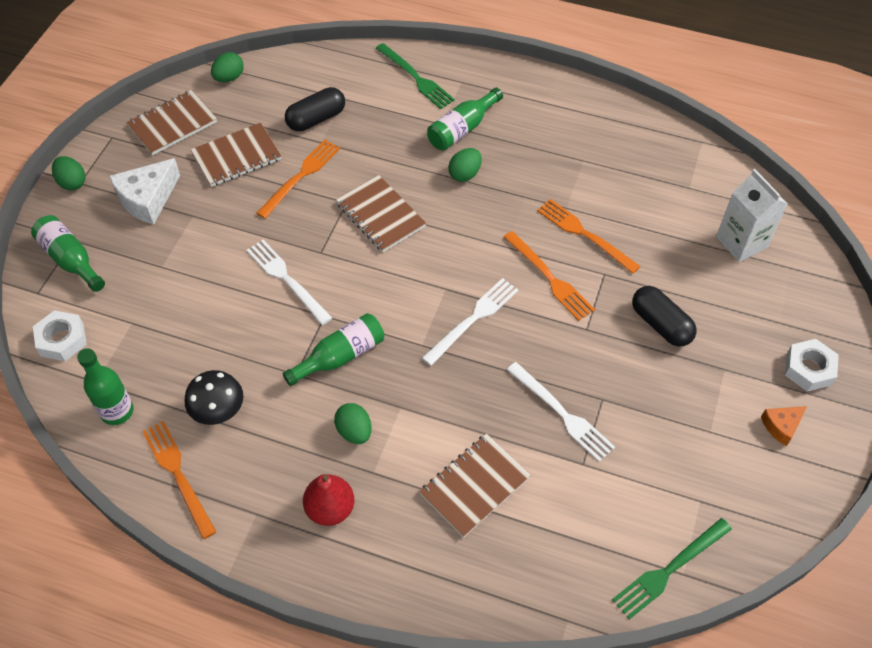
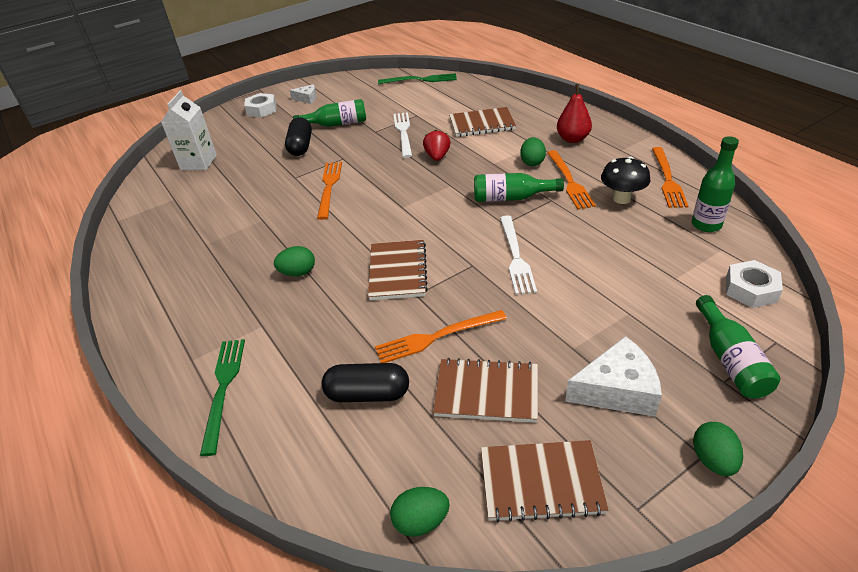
camera: 140 degrees left, 15 degrees down
white fork [422,278,518,366] -> none
green bottle [427,88,503,150] -> green bottle moved to [293,99,366,127]
orange fork [537,199,641,274] -> orange fork moved to [547,150,596,210]
orange cheese [761,406,807,446] -> white cheese [290,84,316,104]
none -> red strawberry [423,130,450,161]

